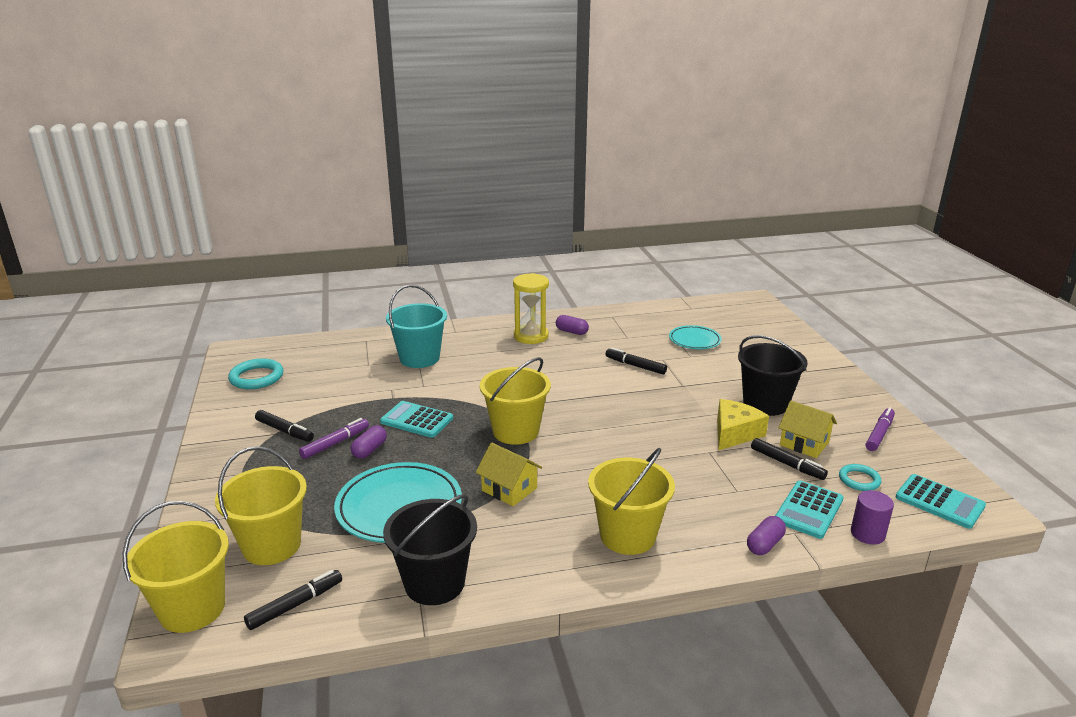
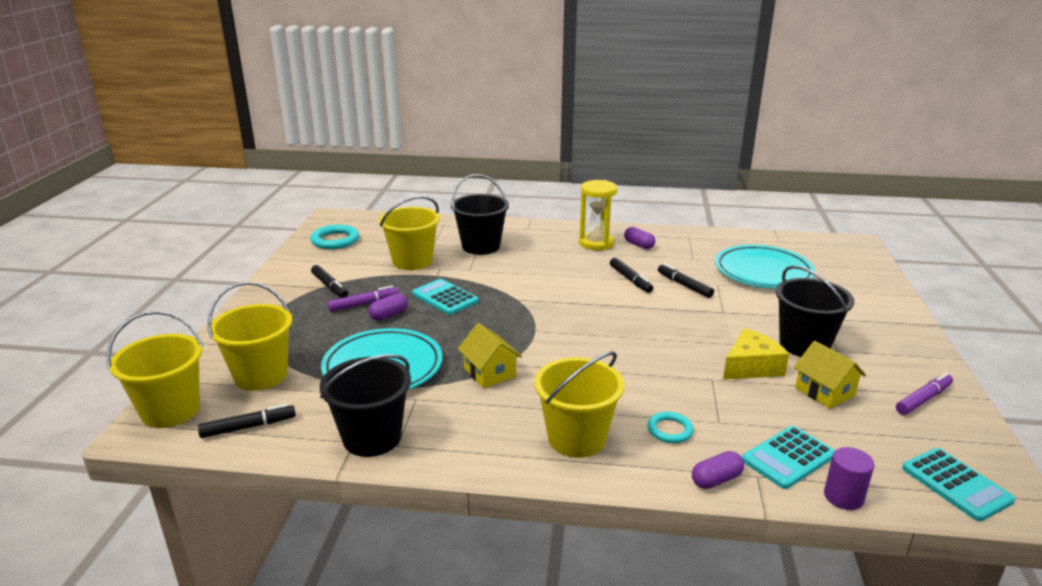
camera: 20 degrees right, 0 degrees up
turquoise bucket [386,285,447,368] -> black bucket [451,174,509,255]
yellow bucket [480,357,551,445] -> yellow bucket moved to [379,196,440,270]
turquoise plate [669,325,722,349] -> turquoise plate [715,245,815,289], size x1.73
black marker [751,438,828,480] -> black marker moved to [610,258,653,293]
turquoise ring [839,464,881,491] -> turquoise ring moved to [648,412,694,443]

